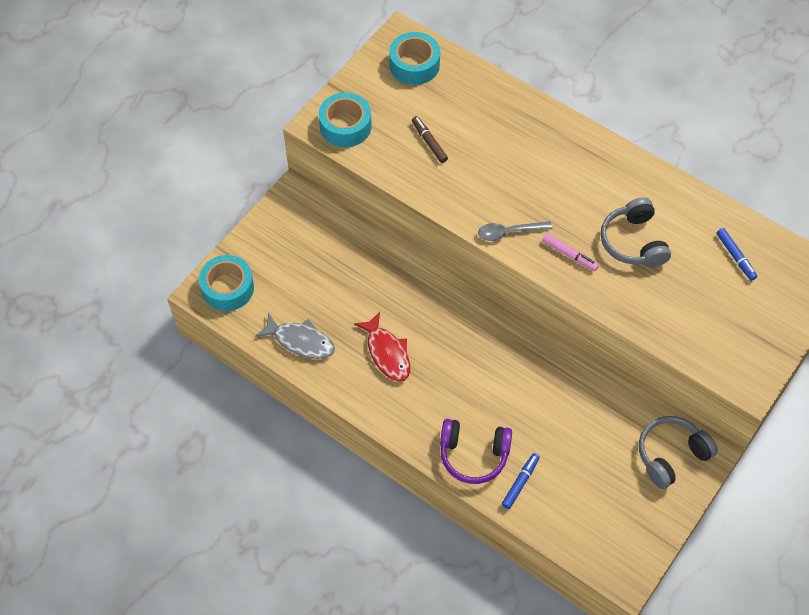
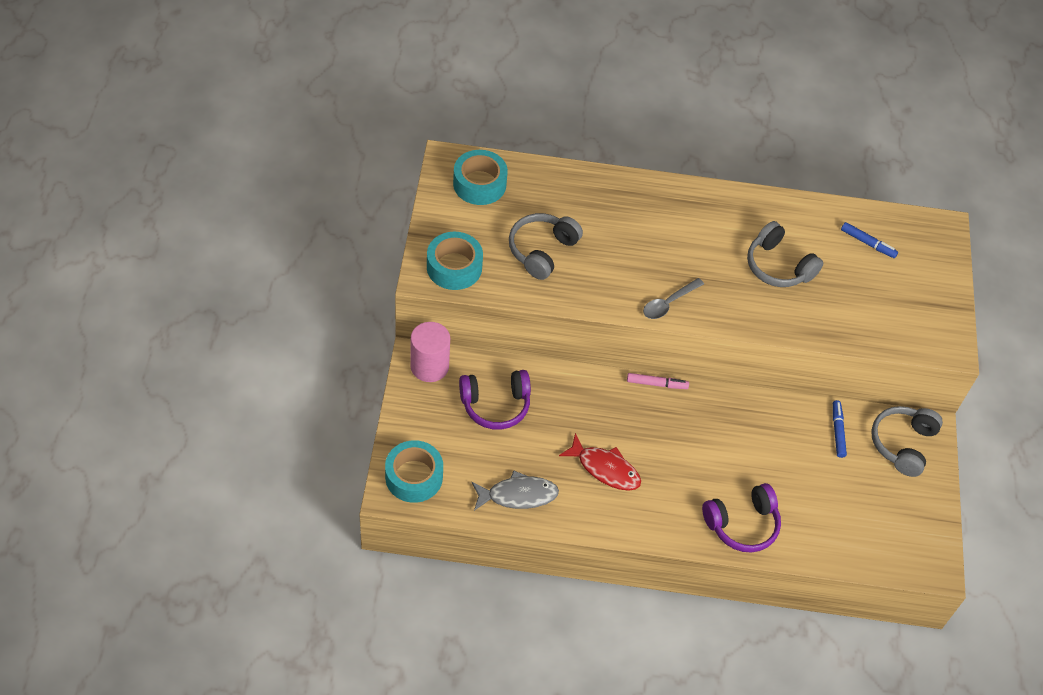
camera: 35 degrees left, 5 degrees down
brown marker [412,116,448,163] -> grey headphones [509,213,583,280]
blue marker [502,453,540,509] -> blue marker moved to [833,400,847,458]
pink marker [542,233,599,271] -> pink marker moved to [627,373,689,389]
none -> pink cylinder [410,322,450,382]
none -> purple headphones [459,370,531,430]

